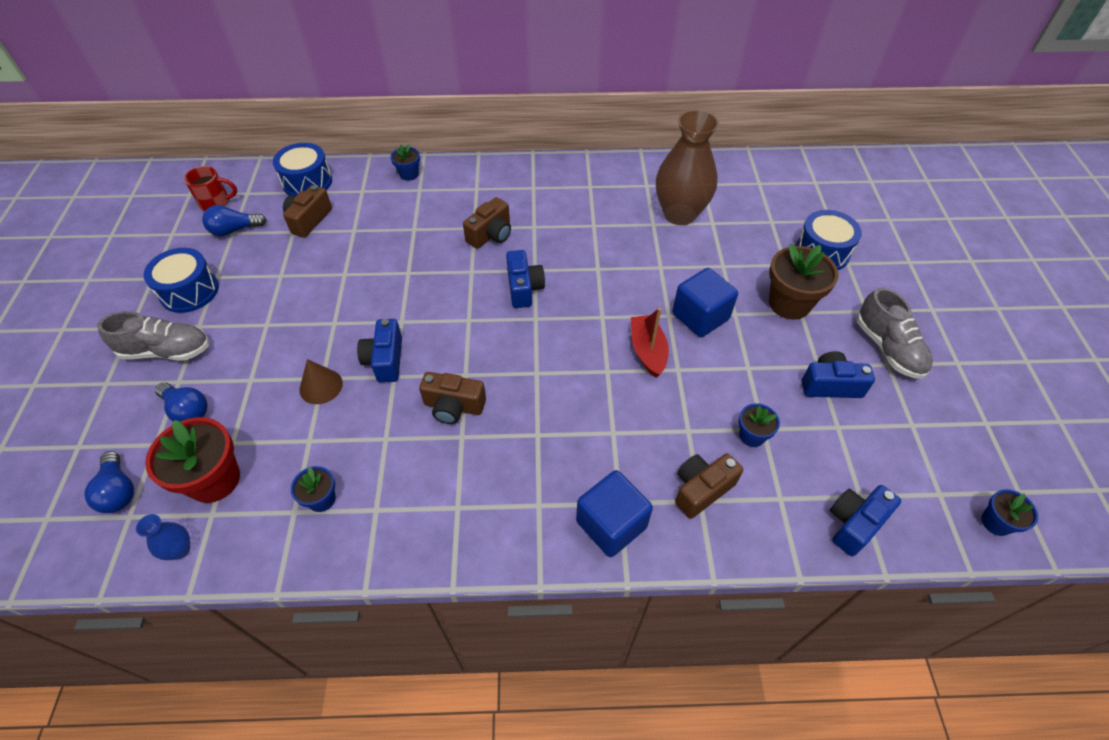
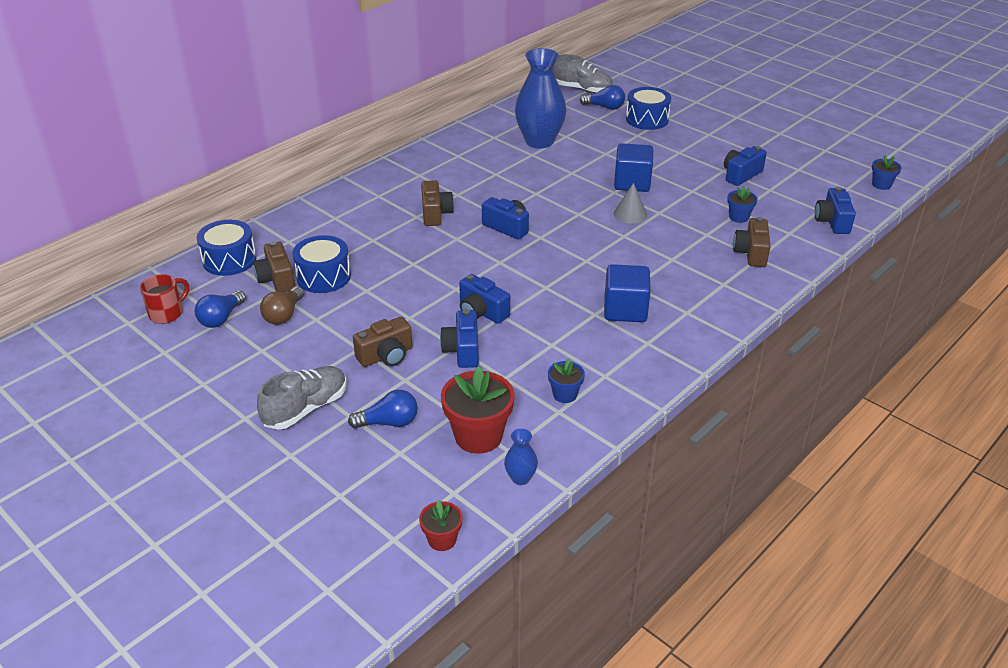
camera: 45 degrees left, 15 degrees down
blue light bulb [85,451,134,513] -> blue light bulb moved to [580,85,625,110]
blue drum [143,248,219,313] -> blue drum moved to [292,235,351,293]
brown cone [300,359,343,404] -> blue camera [440,309,479,368]
blue flower pot [391,144,420,181] -> none
brown camera [419,372,486,424] -> brown camera moved to [353,317,413,367]
blue cube [576,470,653,557] -> blue cube moved to [604,264,651,322]
red boat [631,308,669,378] -> grey cone [614,183,647,224]
brown vase [656,110,719,225] -> blue vase [515,48,566,149]
brown flower pot [769,244,839,320] -> none
grey shoe [857,287,933,379] -> grey shoe moved to [553,54,613,93]
none -> brown light bulb [260,286,304,325]
none -> red flower pot [419,499,463,551]

